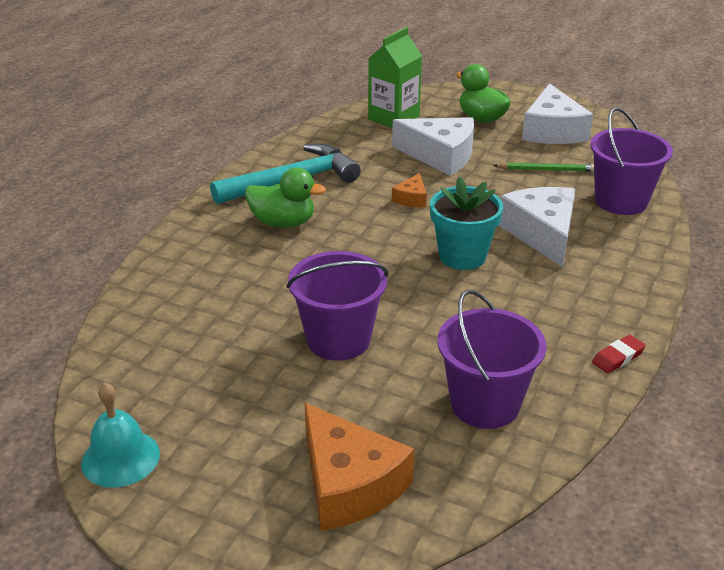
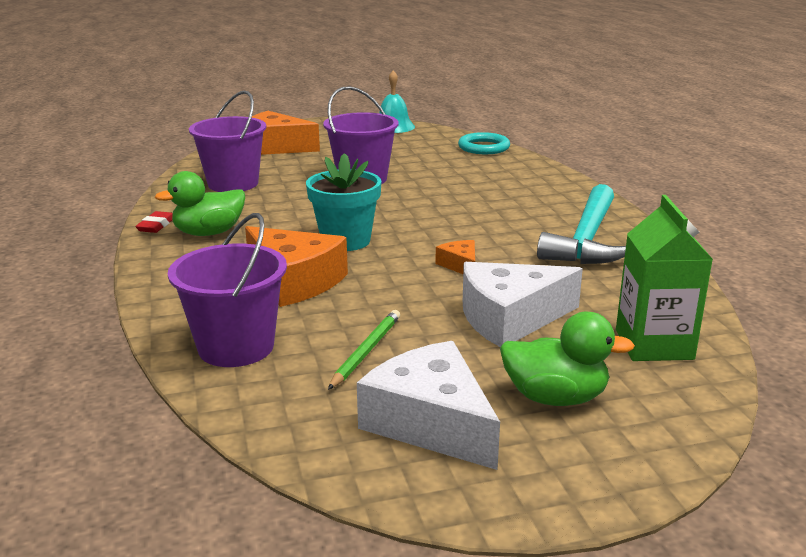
camera: 140 degrees right, 10 degrees down
green duck [245,168,326,228] -> green duck moved to [155,171,245,236]
green pencil [493,162,594,172] -> green pencil turned 150 degrees clockwise [328,310,400,390]
white cheese [498,187,576,267] -> orange cheese [245,226,348,307]
none -> turquoise ring [458,132,510,154]

